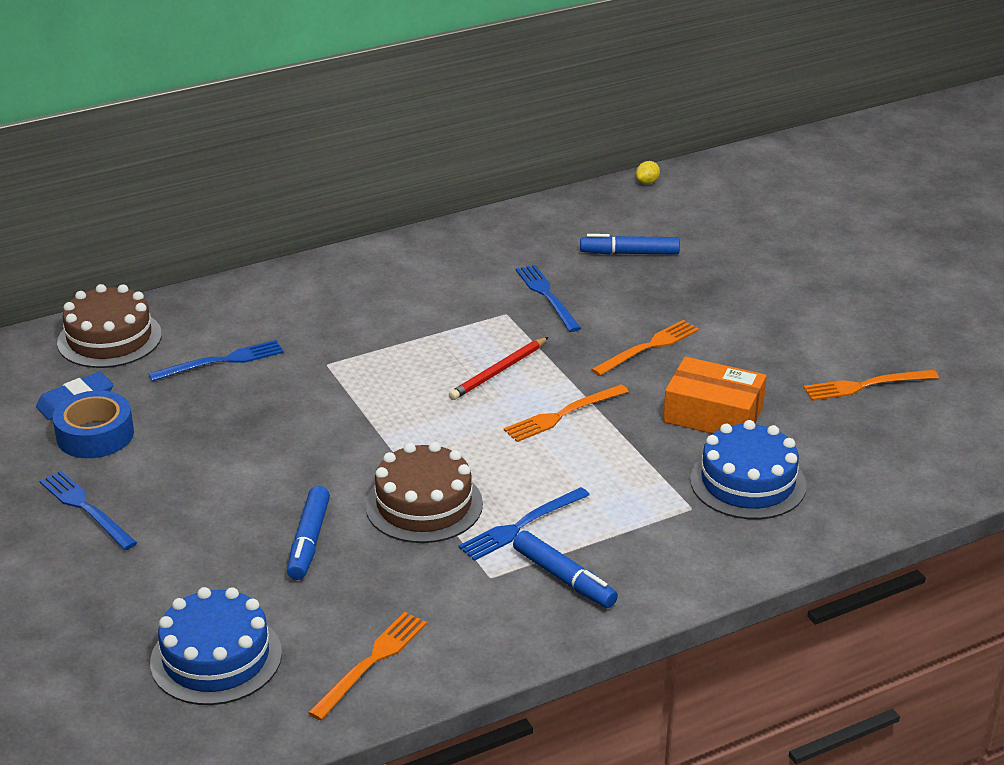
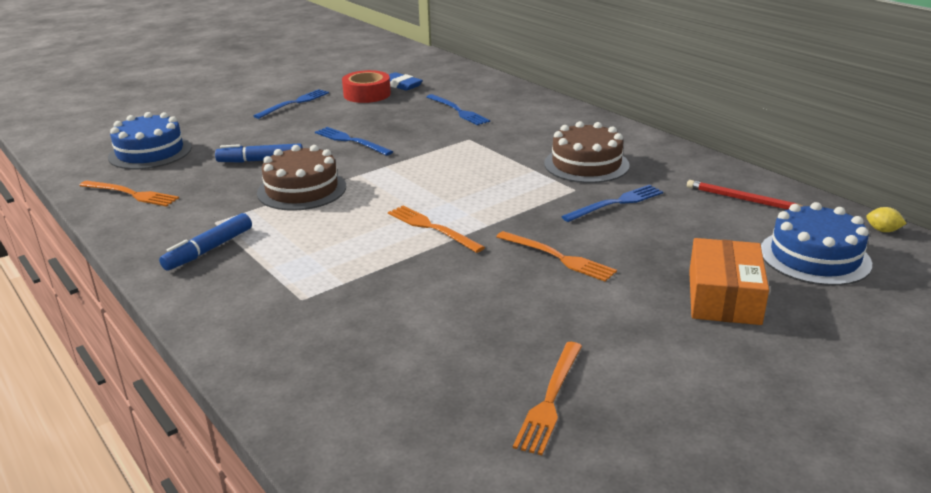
camera: 80 degrees right, 5 degrees down
blue tape [53,390,134,458] -> red tape [342,70,391,103]
brown cake [57,284,162,368] -> brown cake moved to [544,121,630,183]
red pencil [449,337,549,400] -> red pencil moved to [687,180,802,210]
blue fork [458,487,590,561] -> blue fork moved to [315,127,393,156]
blue marker [580,234,680,255] -> none
orange box [663,357,767,434] -> orange box moved to [689,238,769,325]
blue cake [690,420,807,519] -> blue cake moved to [761,202,872,286]
orange fork [803,370,939,401] -> orange fork turned 135 degrees counterclockwise [513,342,582,455]

